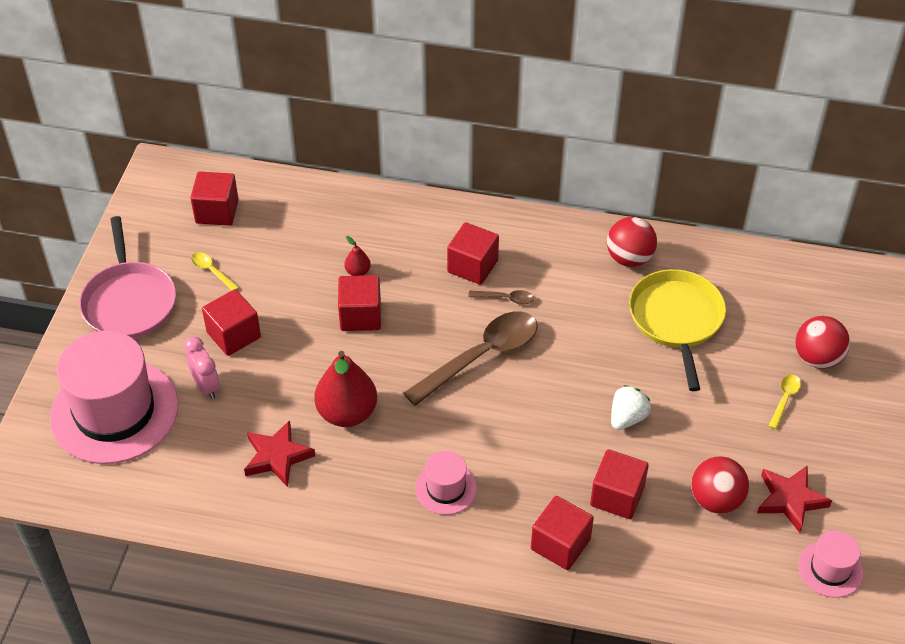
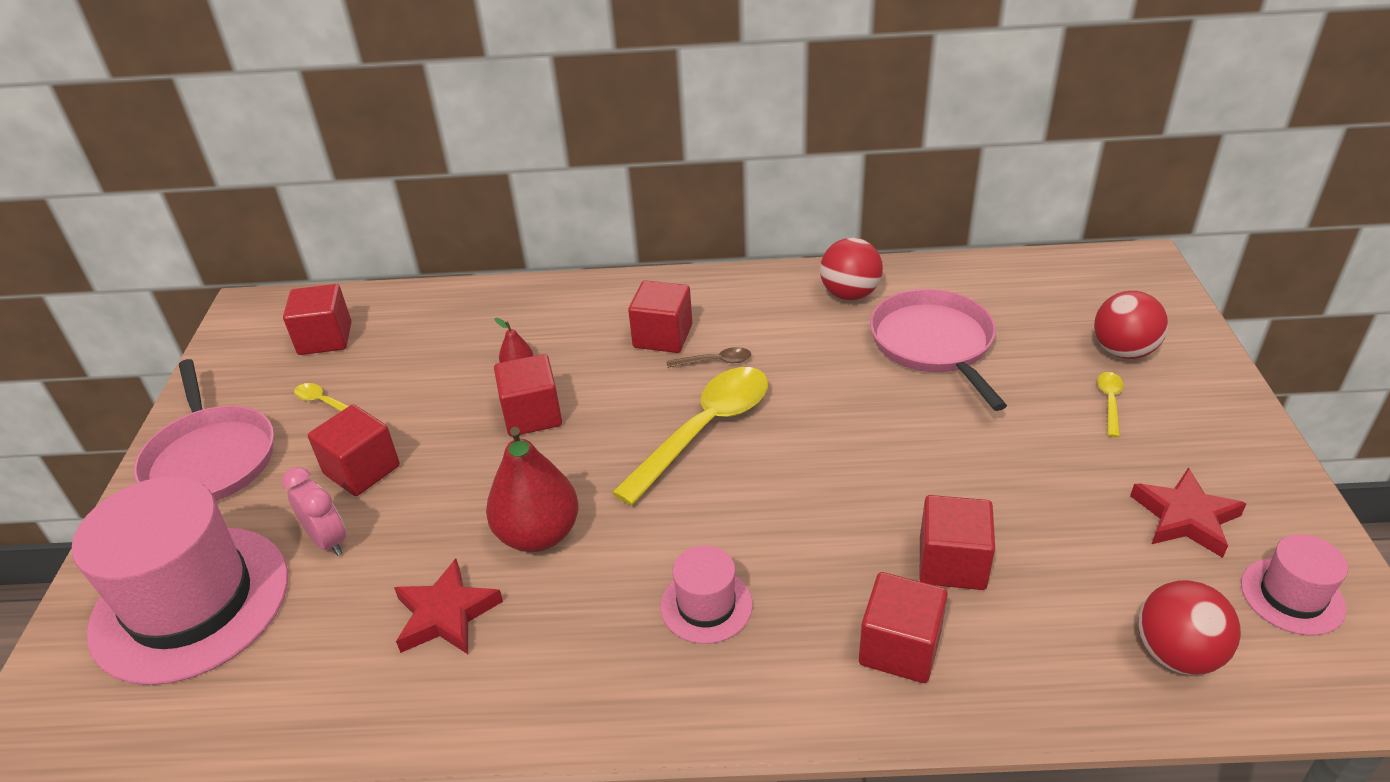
camera: 10 degrees left, 10 degrees down
brown spoon [403,311,538,406] -> yellow spoon [612,367,768,506]
white strawberry [611,385,651,430] -> none
yellow pan [629,269,726,391] -> pink pan [870,289,1007,411]
red ball [691,456,749,514] -> red ball moved to [1138,580,1241,675]

